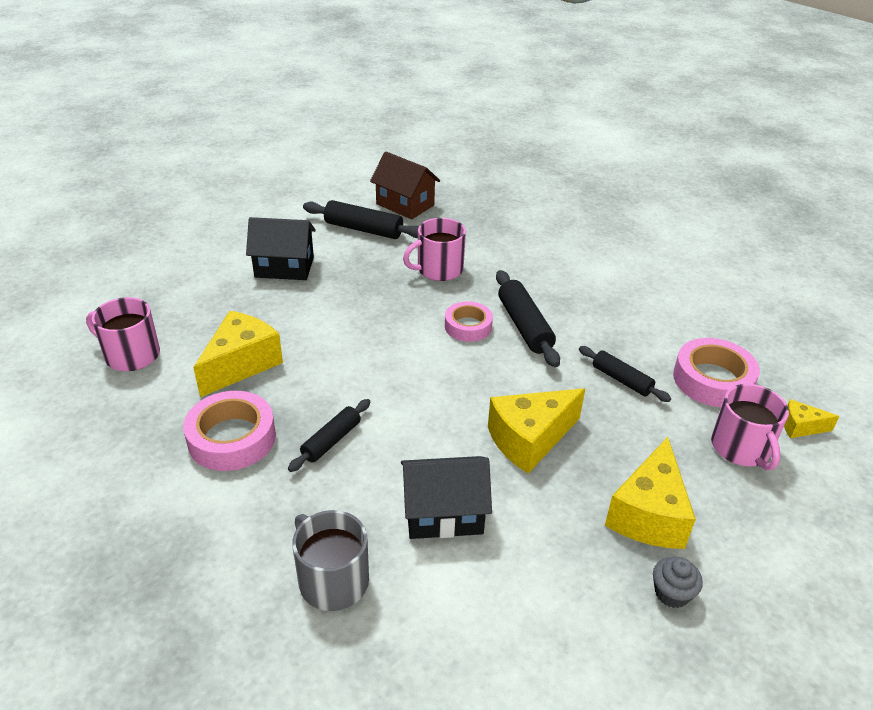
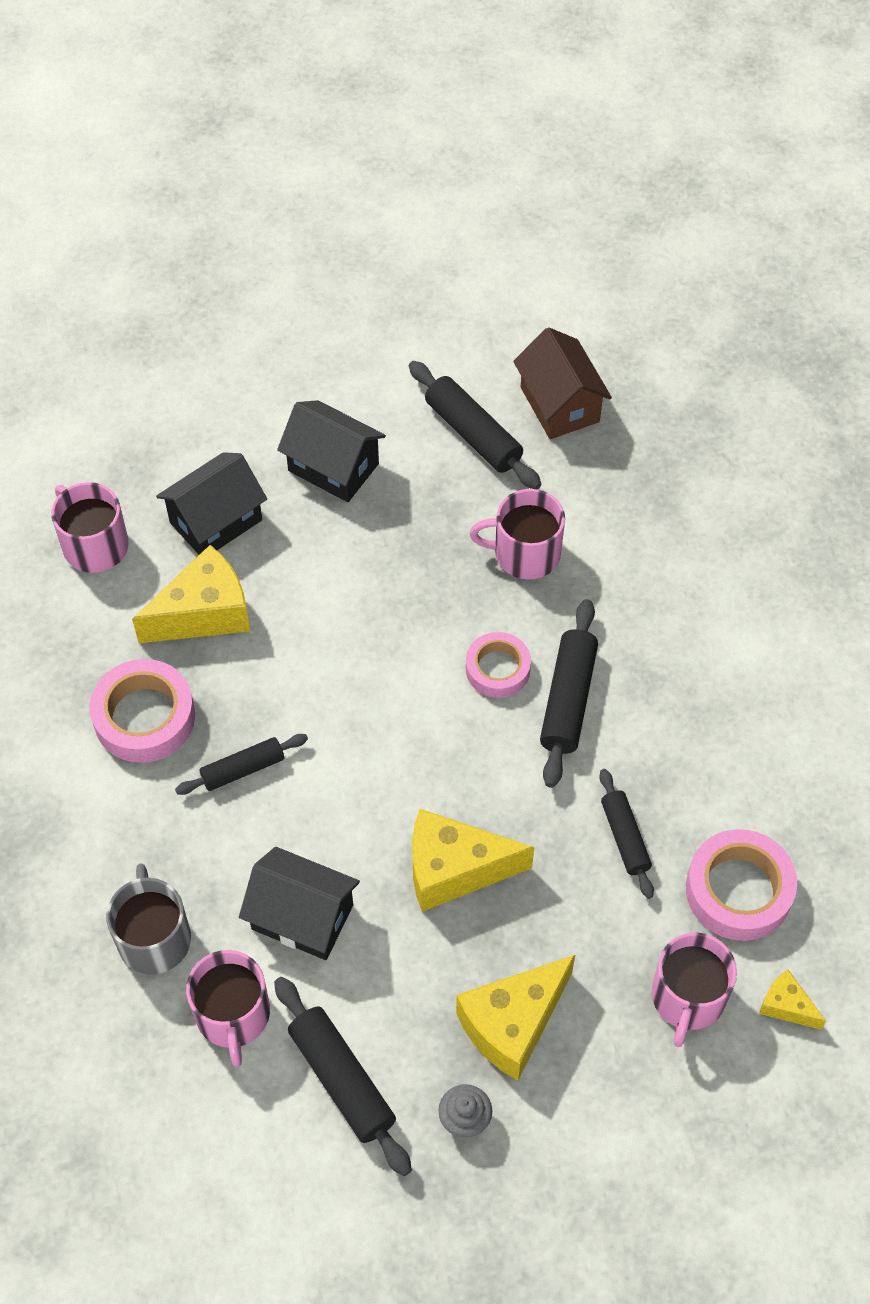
camera: 30 degrees right, 20 degrees up
none -> black house [156,452,267,555]
none -> pink mug [186,950,270,1067]
none -> black rolling pin [274,977,412,1176]

